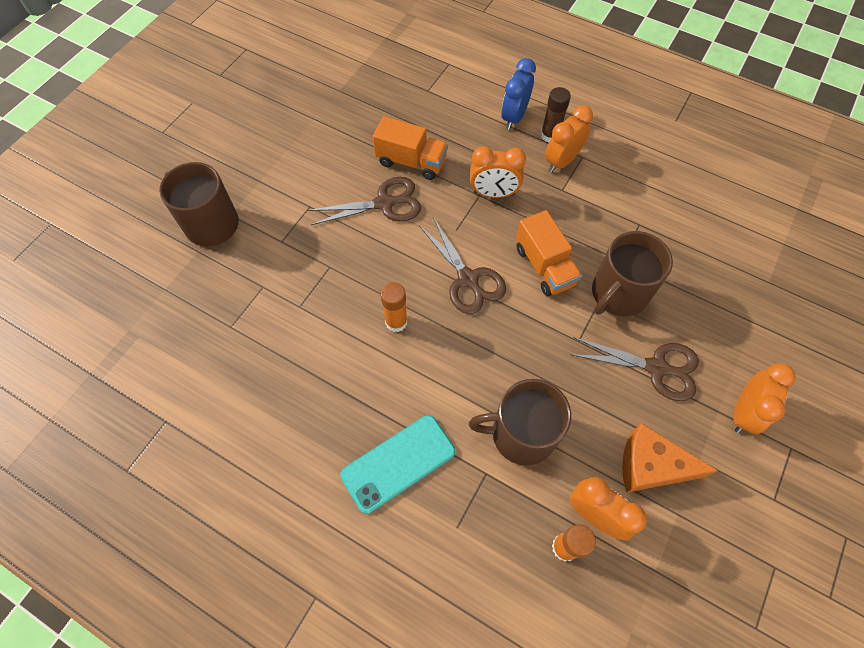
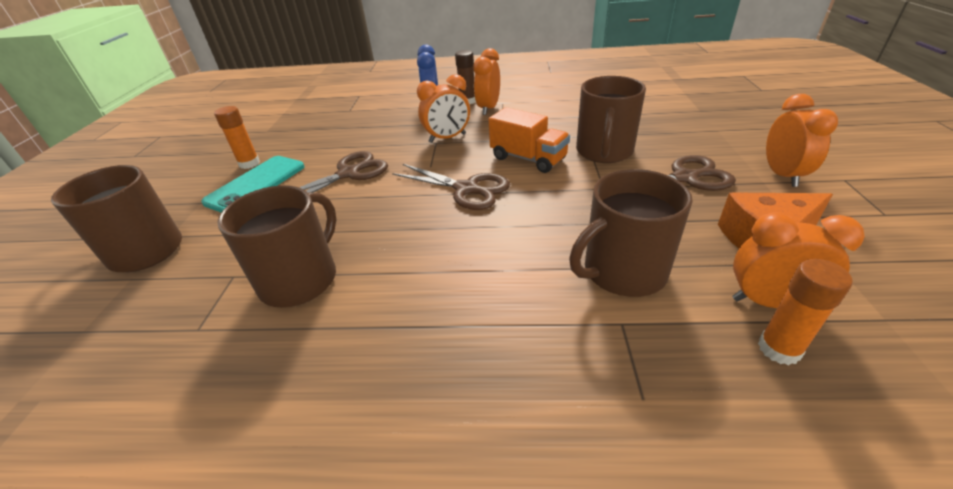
camera: 25 degrees left, 25 degrees down
turquoise phone [340,415,455,514] -> turquoise phone moved to [201,156,305,213]
orange truck [373,116,448,180] -> none
orange glue stick [380,282,408,332] -> orange glue stick moved to [214,106,260,169]
none -> brown mug [218,185,336,307]

